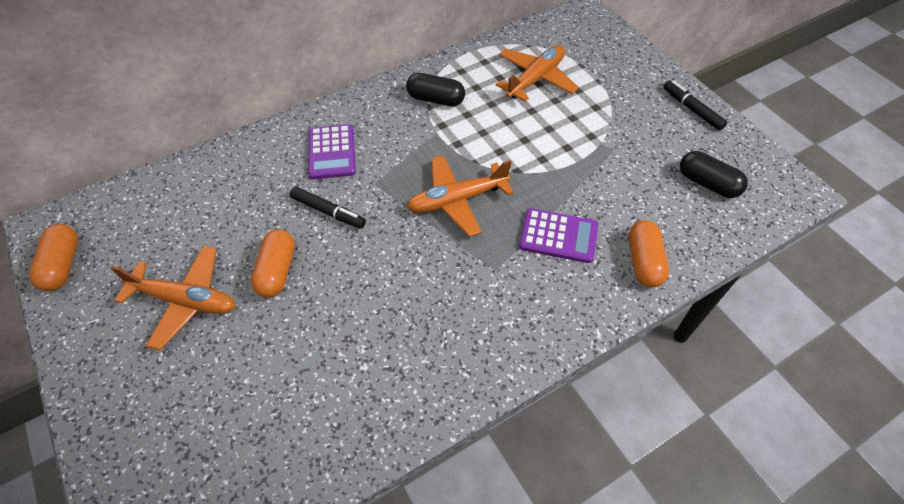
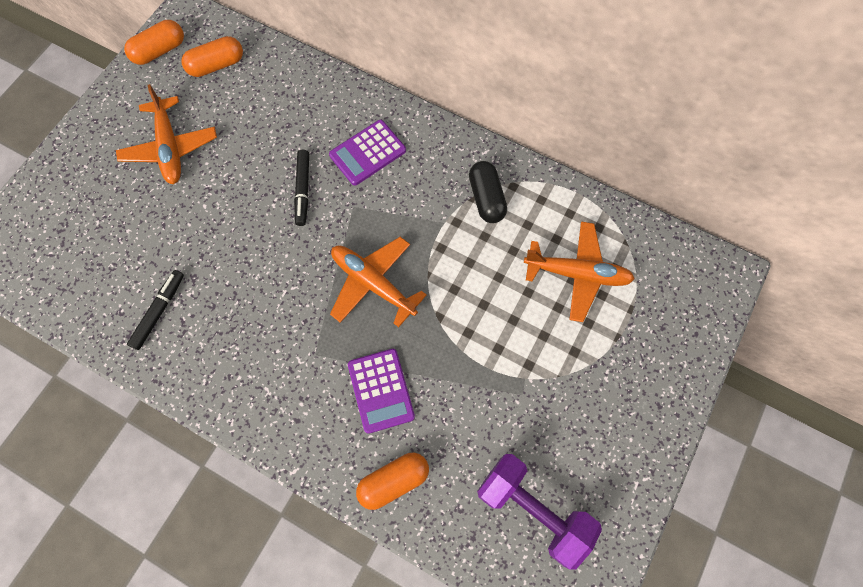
camera: 60 degrees right, 15 degrees up
orange capsule [251,229,295,298] -> orange capsule moved to [182,36,243,77]
black marker [663,80,727,131] -> black marker moved to [127,270,184,350]
black capsule [680,151,748,198] -> purple dumbbell [477,454,602,570]

